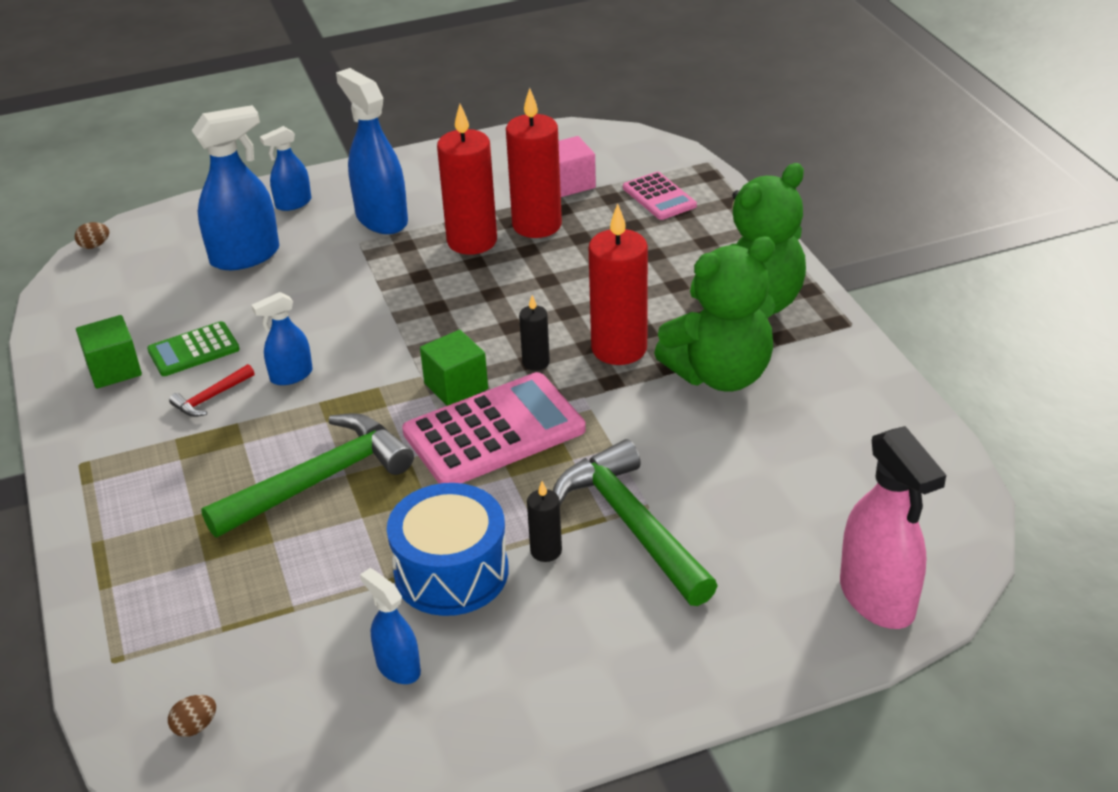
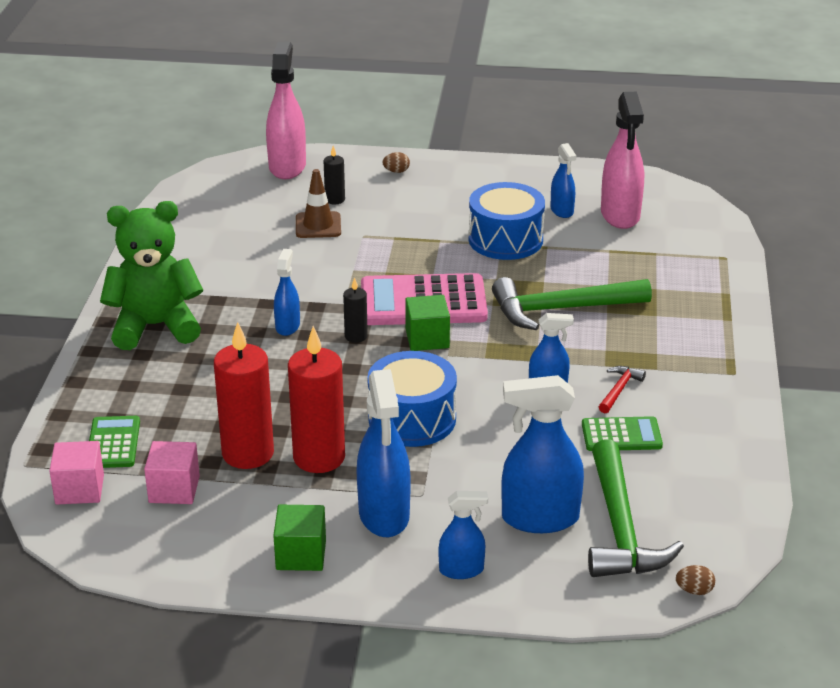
camera: 155 degrees left, 5 degrees down
green cube [76,315,142,389] -> green cube moved to [273,505,326,571]
brown egg [168,695,216,737] -> brown egg moved to [383,152,410,173]
red hammer [169,364,255,417] -> red hammer turned 45 degrees counterclockwise [599,366,646,413]
black candle [527,481,562,562] -> black candle moved to [324,146,345,204]
green hammer [553,439,718,606] -> green hammer moved to [588,439,684,577]
red candle [589,203,648,365] -> blue spray bottle [274,249,300,336]
pink calculator [623,172,697,220] -> green calculator [89,416,140,468]
green teddy bear [654,236,775,392] -> none
none -> pink cube [49,441,104,505]
none -> brown traffic cone [296,169,341,238]
none -> blue drum [367,351,457,447]
none -> pink spray bottle [601,92,644,229]

